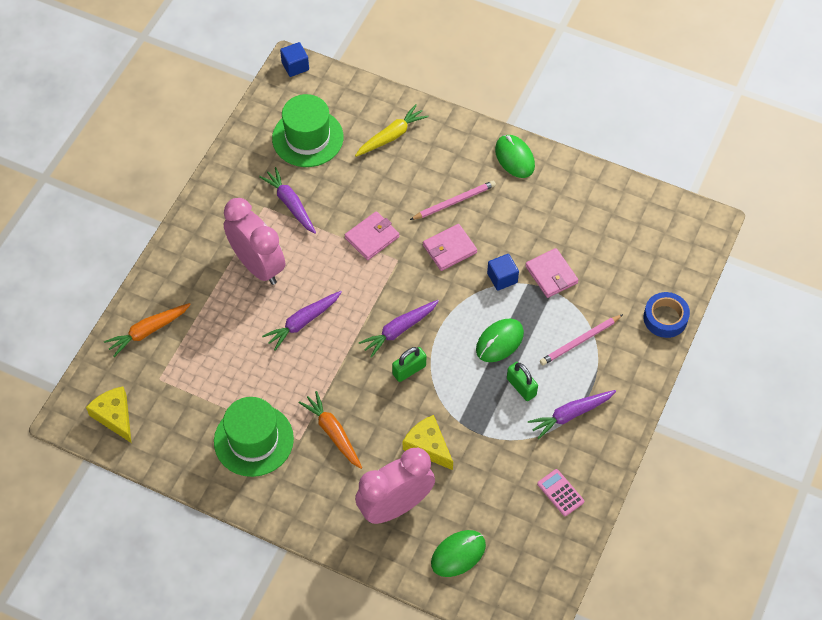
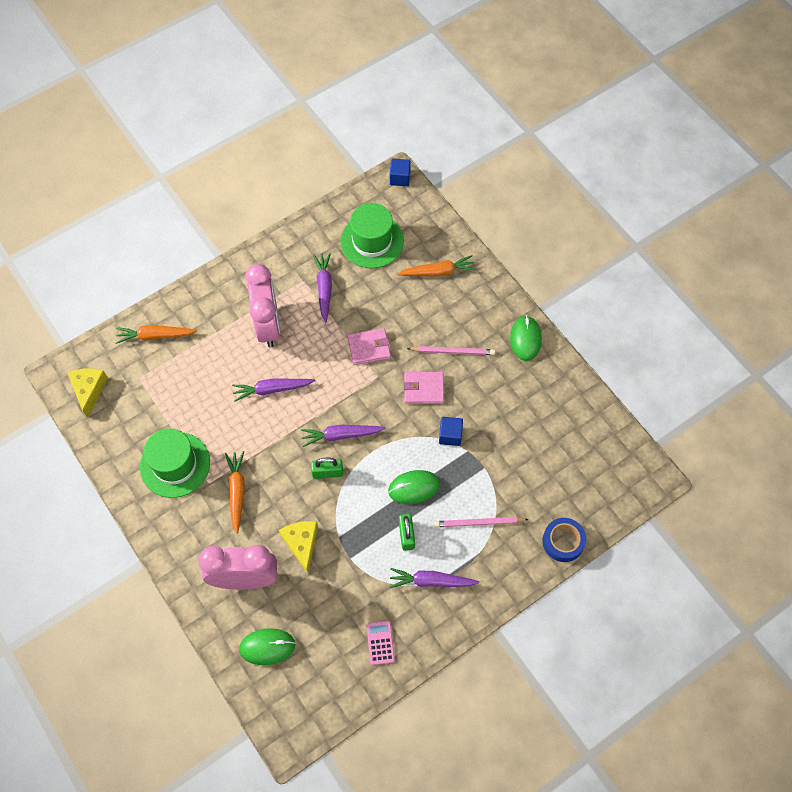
camera: 30 degrees right, 5 degrees up
yellow carrot [355,105,428,157] -> orange carrot [397,255,476,276]
pink wallet [525,248,578,298] -> none

